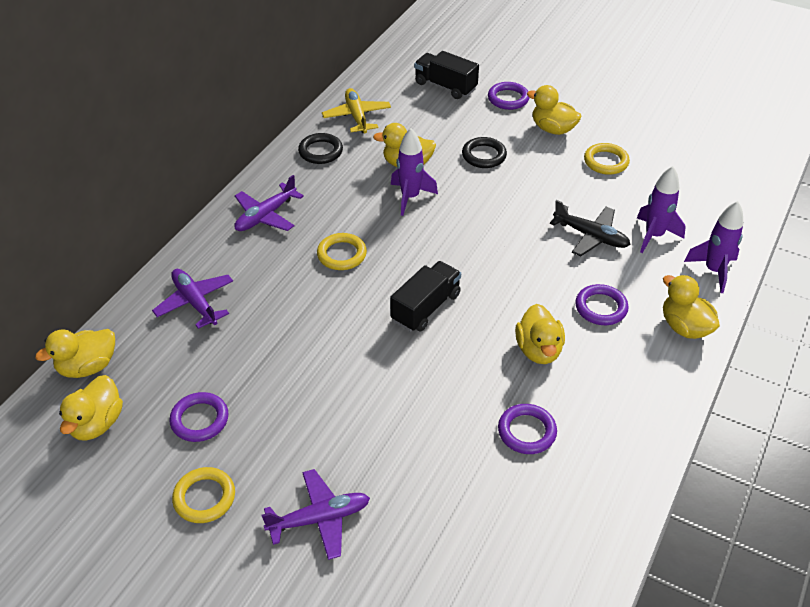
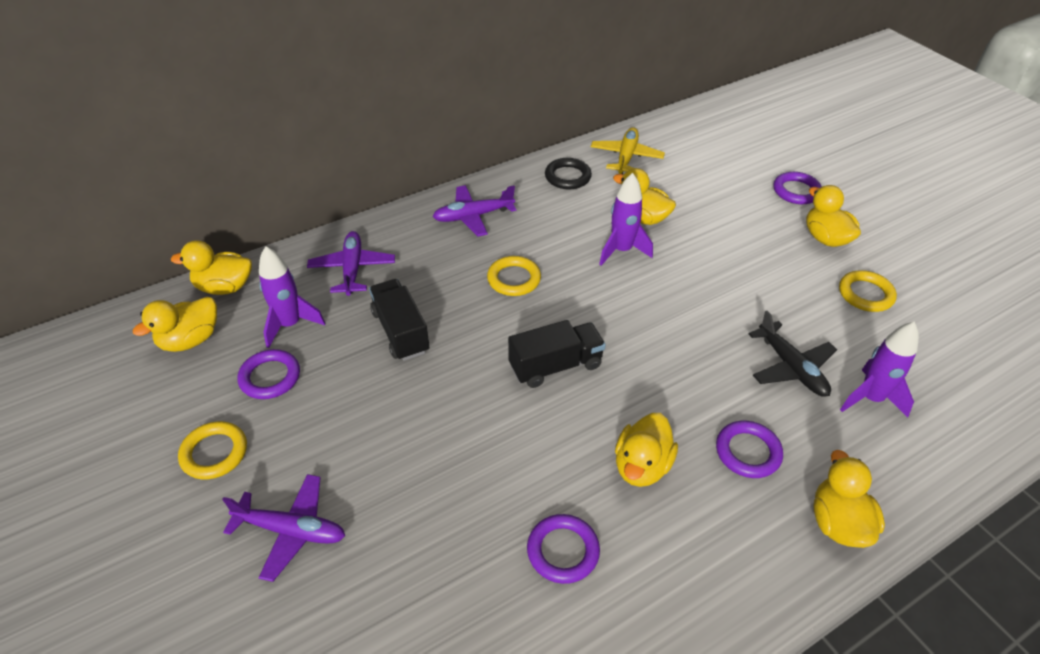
camera: 30 degrees right, 0 degrees up
black truck [414,51,479,99] -> black truck moved to [369,279,429,361]
black ring [462,137,507,168] -> none
purple rocket [684,201,743,293] -> purple rocket moved to [259,246,325,348]

